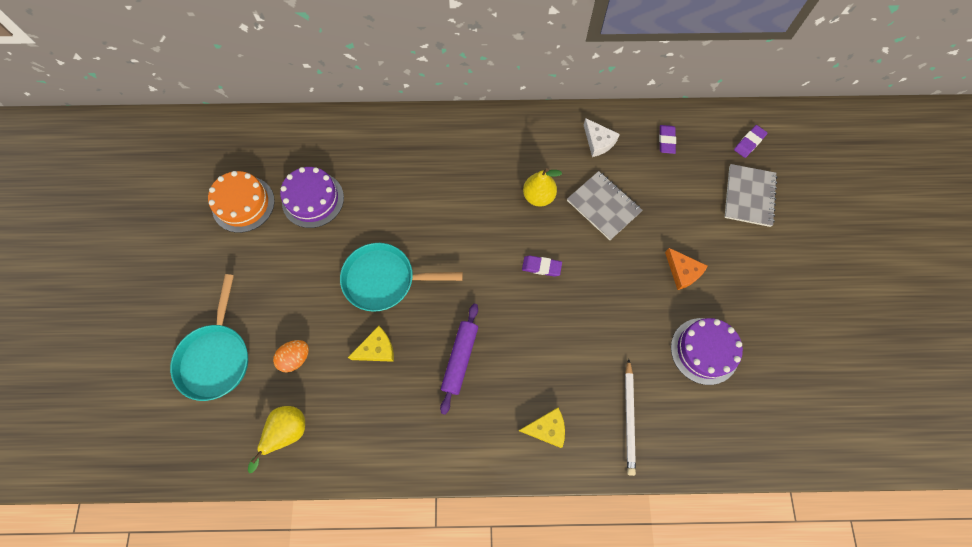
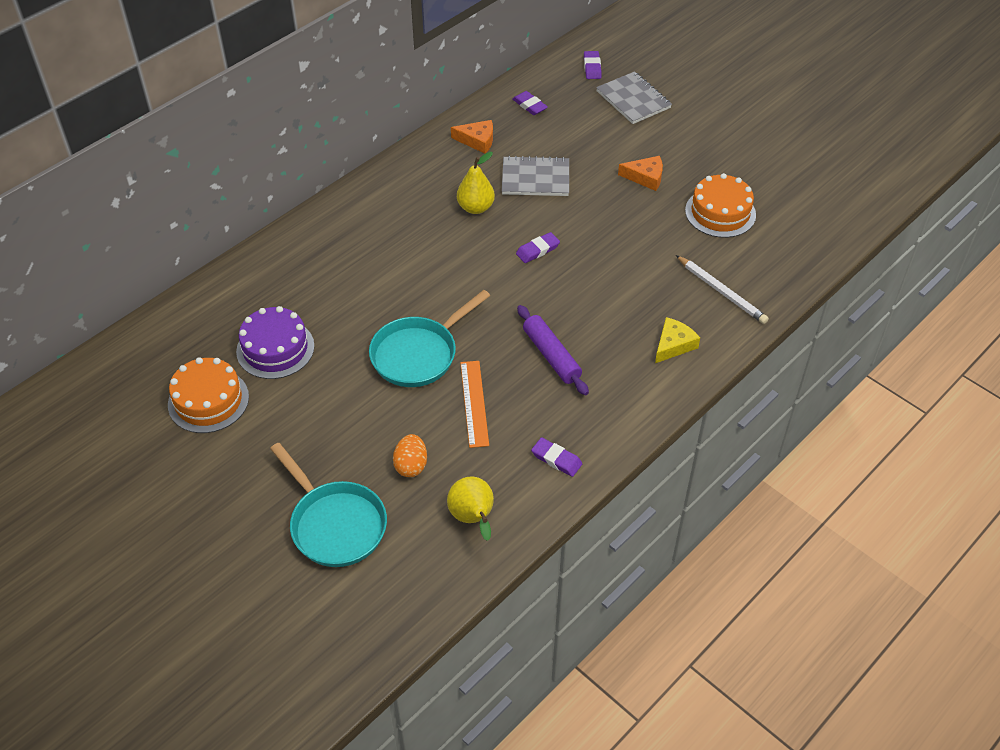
camera: 45 degrees left, 20 degrees down
yellow cheese [348,326,394,362] -> orange ruler [460,361,489,448]
white cheese [584,118,620,157] -> orange cheese [451,120,493,154]
purple cake [671,318,743,385] -> orange cake [685,173,756,238]
none -> purple eraser [531,437,582,477]

